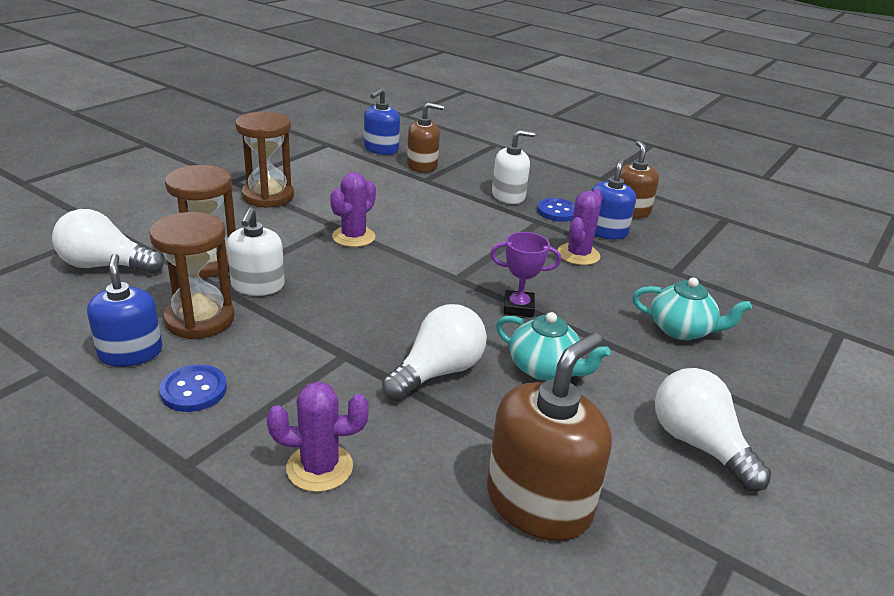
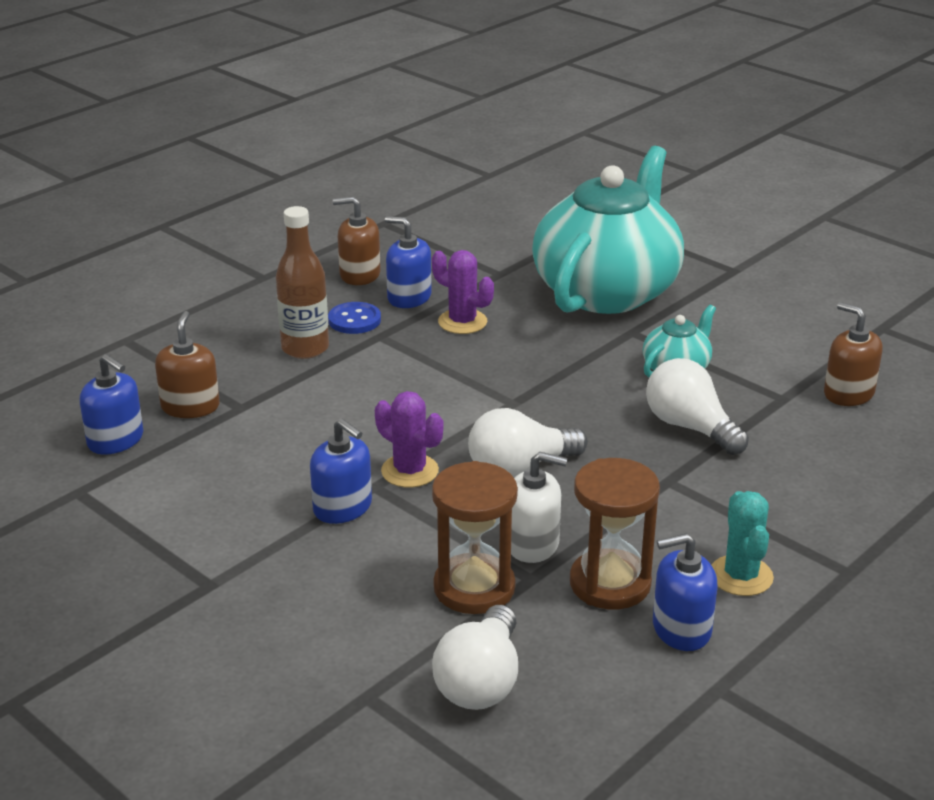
camera: 80 degrees left, 0 degrees up
blue button [159,364,227,412] -> turquoise cactus [712,491,774,596]
brown hourglass [236,112,294,208] -> none
purple cactus [266,381,369,492] -> none
brown soap dispenser [487,333,612,541] -> brown soap dispenser [824,302,883,406], size x0.65
purple trophy [491,232,561,317] -> none
white soap dispenser [492,130,535,204] -> brown bottle [276,206,329,359]
turquoise teapot [632,277,752,340] -> turquoise teapot [532,146,684,314], size x2.36
white light bulb [655,368,771,491] -> white light bulb moved to [468,408,588,477]
none -> blue soap dispenser [310,418,372,524]

